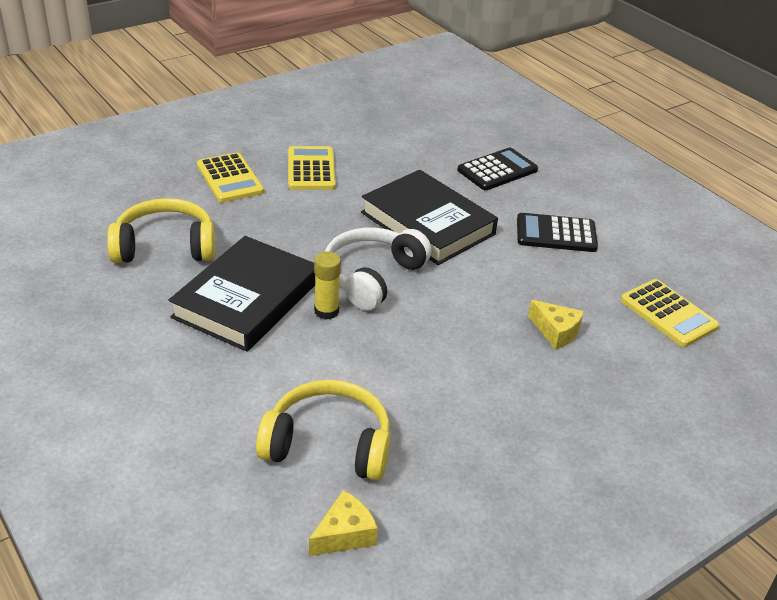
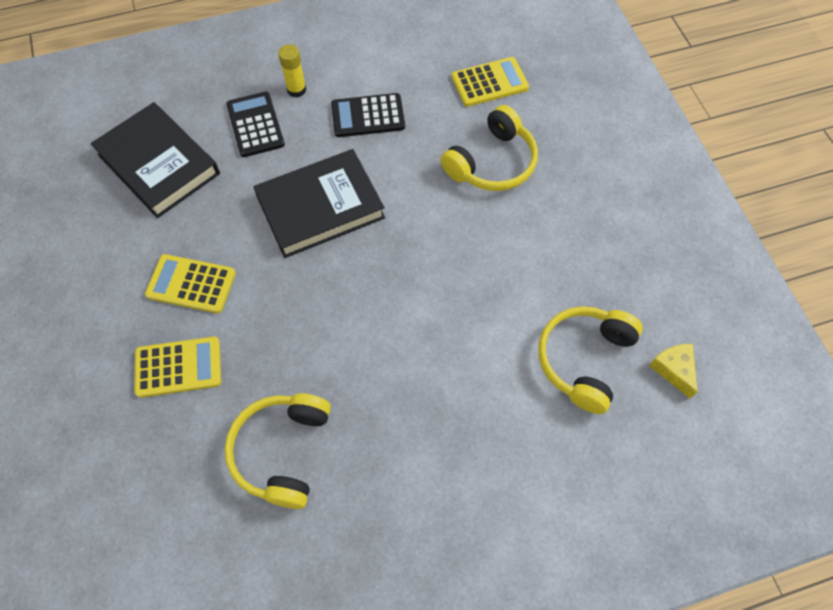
camera: 70 degrees left, 25 degrees up
black book [168,236,315,352] -> black book moved to [91,102,220,218]
yellow glue stick [314,251,341,320] -> yellow glue stick moved to [278,44,306,98]
white headphones [325,228,432,311] -> none
black calculator [517,213,598,252] -> black calculator turned 60 degrees clockwise [331,93,405,137]
yellow cheese [528,300,584,350] -> yellow headphones [440,105,538,191]

